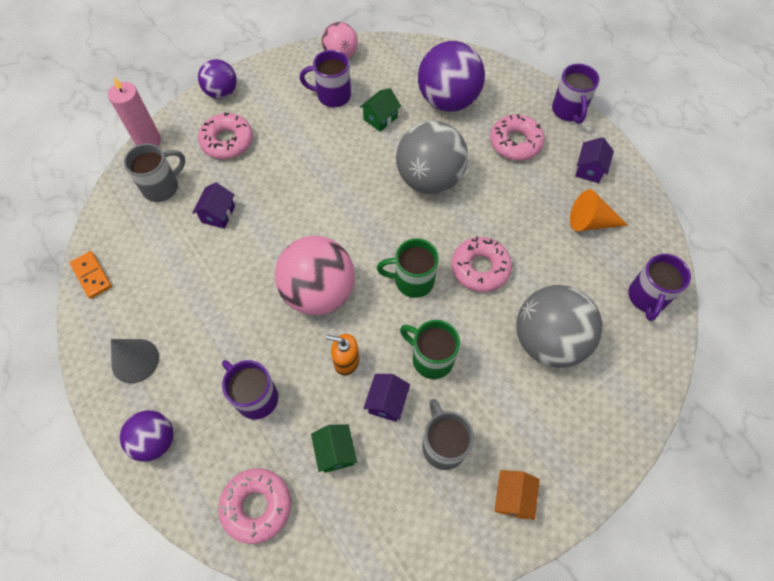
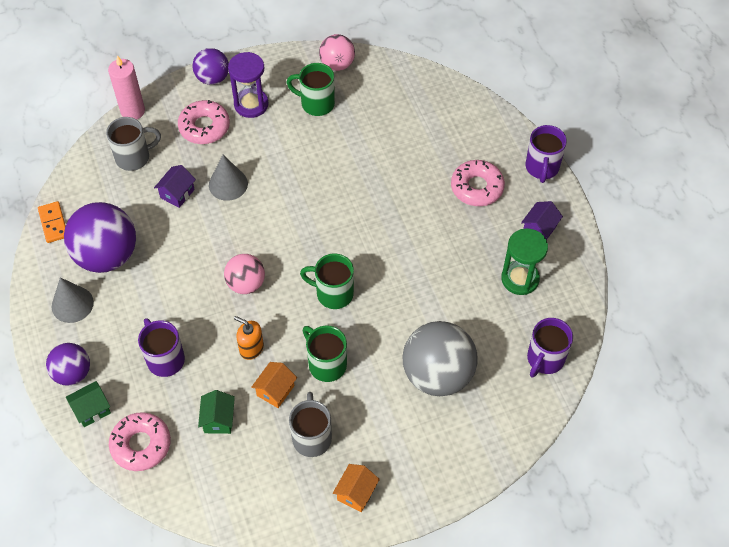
camera: 15 degrees right, 5 degrees down
pink ball [275,236,355,315] -> pink ball [224,254,265,294], size x0.58
purple mug [300,50,351,107] -> green mug [286,63,335,116]
green house [360,88,401,132] -> green house moved to [66,381,111,427]
purple house [364,374,410,422] -> orange house [251,362,297,408]
grey ball [396,121,468,194] -> none
purple ball [418,41,485,112] -> purple ball moved to [64,202,136,273]
pink donut [452,236,512,292] -> none
orange cone [570,189,628,231] -> green hourglass [501,228,548,295]
none -> grey cone [209,155,248,201]
none -> purple hourglass [228,52,269,118]

